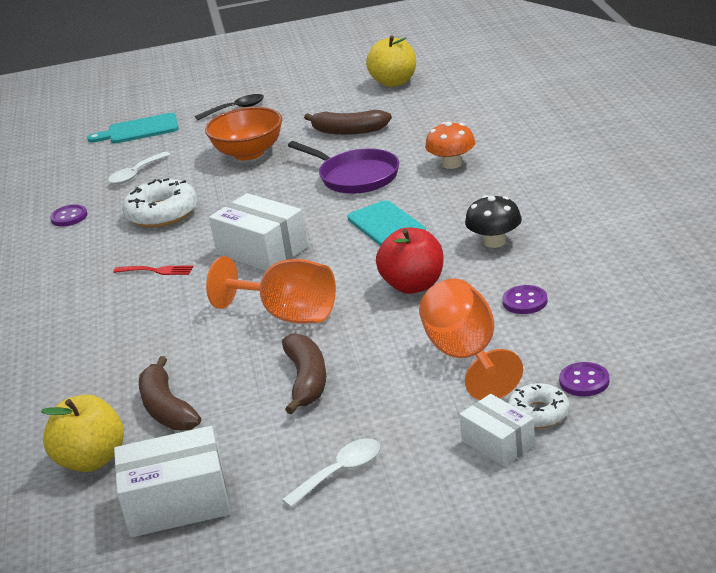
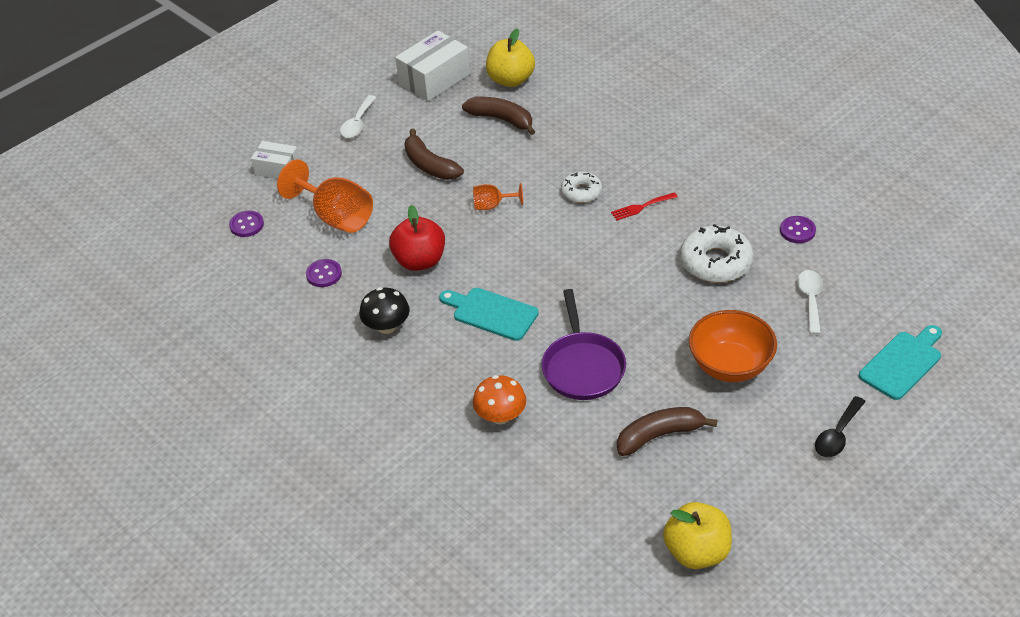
camera: 145 degrees right, 15 degrees up
orange goblet [206,256,336,324] -> orange goblet [473,183,523,210], size x0.52
white box [209,193,308,271] -> none
purple pan [288,141,399,194] -> purple pan turned 105 degrees counterclockwise [542,289,626,400]
white donut [508,383,569,428] -> white donut moved to [561,171,602,203]

